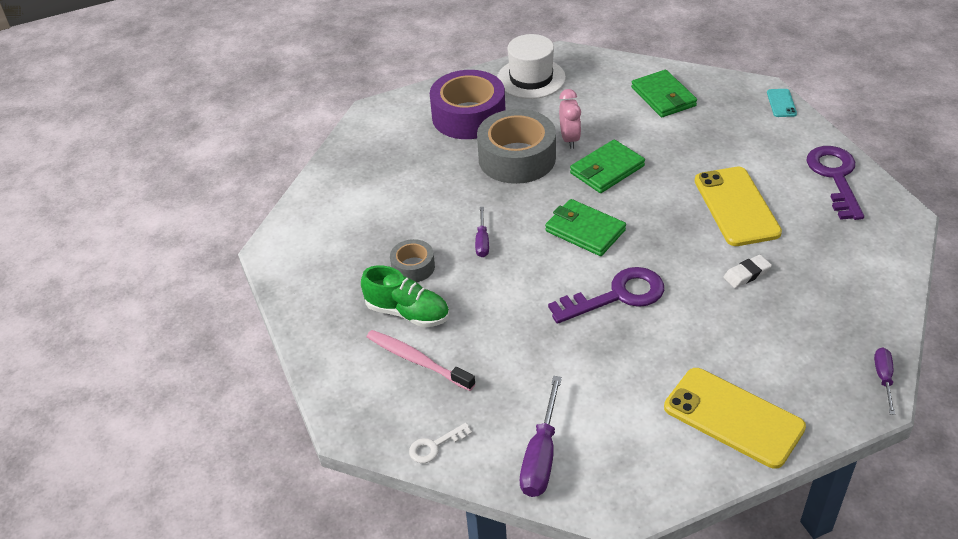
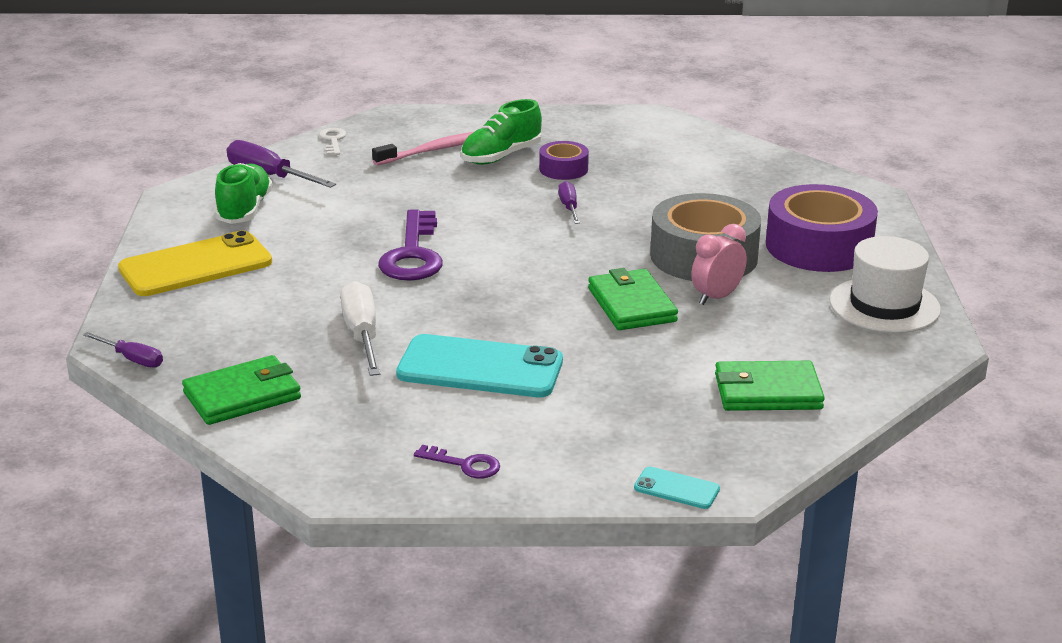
camera: 110 degrees right, 15 degrees down
grey tape [390,239,435,282] -> purple tape [539,141,589,180]
purple screwdriver [475,207,489,257] -> purple screwdriver turned 60 degrees clockwise [558,181,580,224]
green wallet [545,199,626,256] -> green wallet moved to [182,355,301,425]
pink clock [559,89,581,149] -> pink clock turned 120 degrees clockwise [691,224,747,305]
yellow phone [695,167,782,246] -> turquoise phone [396,334,563,397]
white eraser [723,255,772,288] -> white screwdriver [340,281,381,376]
purple key [807,146,864,220] -> purple key [414,445,500,479], size x0.50
none -> green shoe [215,163,273,224]

